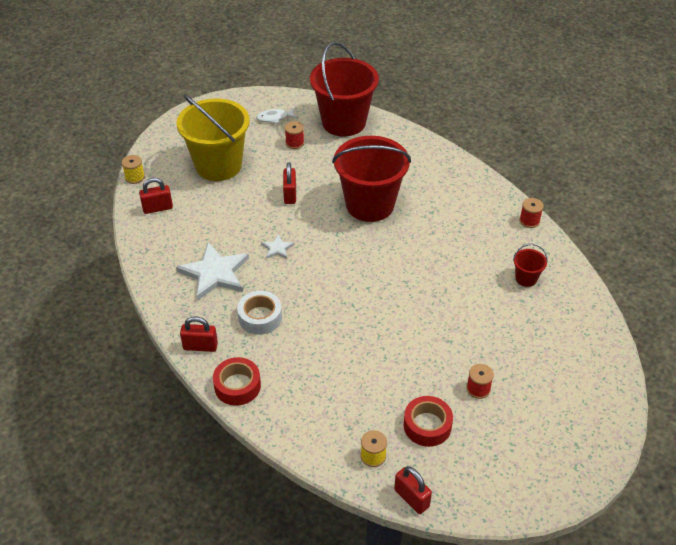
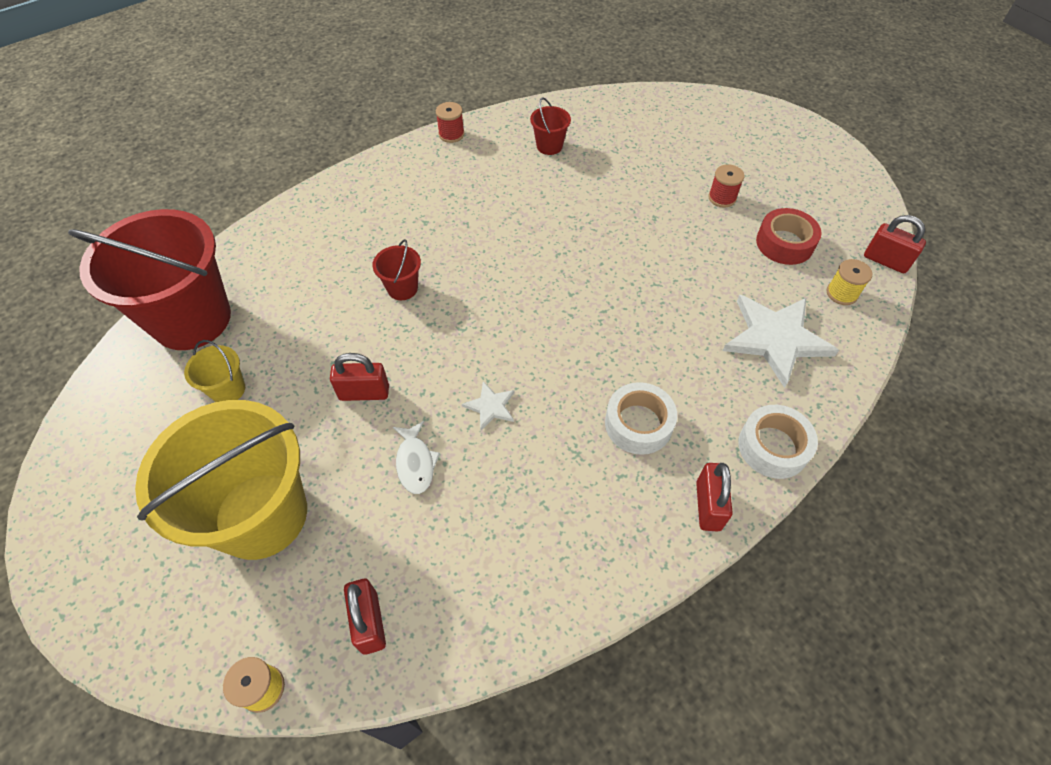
camera: 90 degrees left, 10 degrees up
white star [176,242,249,301] -> white star moved to [723,295,839,388]
red tape [213,357,261,406] -> white tape [738,405,818,479]
white fish [256,108,297,124] -> white fish moved to [393,421,440,494]
red spool [285,121,304,149] -> yellow bucket [184,340,245,402]
red bucket [332,136,411,222] -> red bucket [372,239,421,300], size x0.41
red padlock [394,466,432,514] -> red padlock turned 75 degrees clockwise [864,215,926,273]

